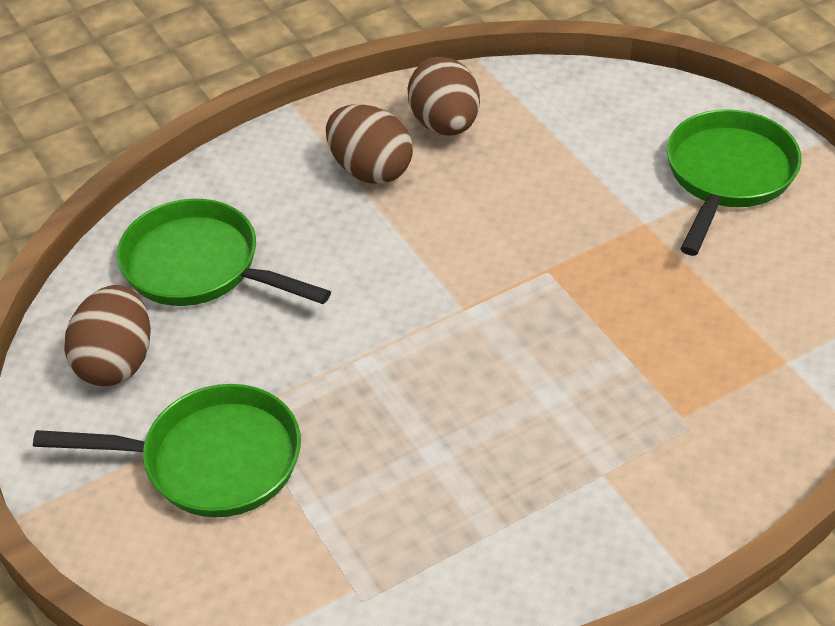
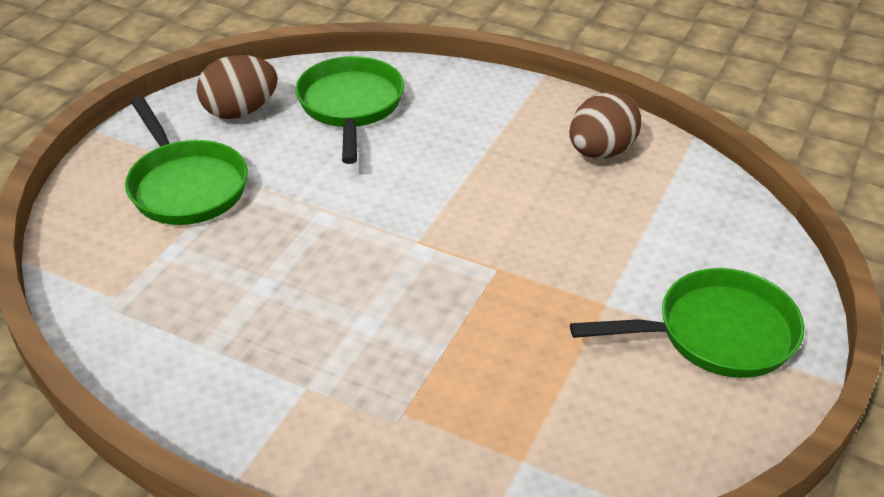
camera: 55 degrees right, 5 degrees down
brown egg [326,104,413,184] -> none

